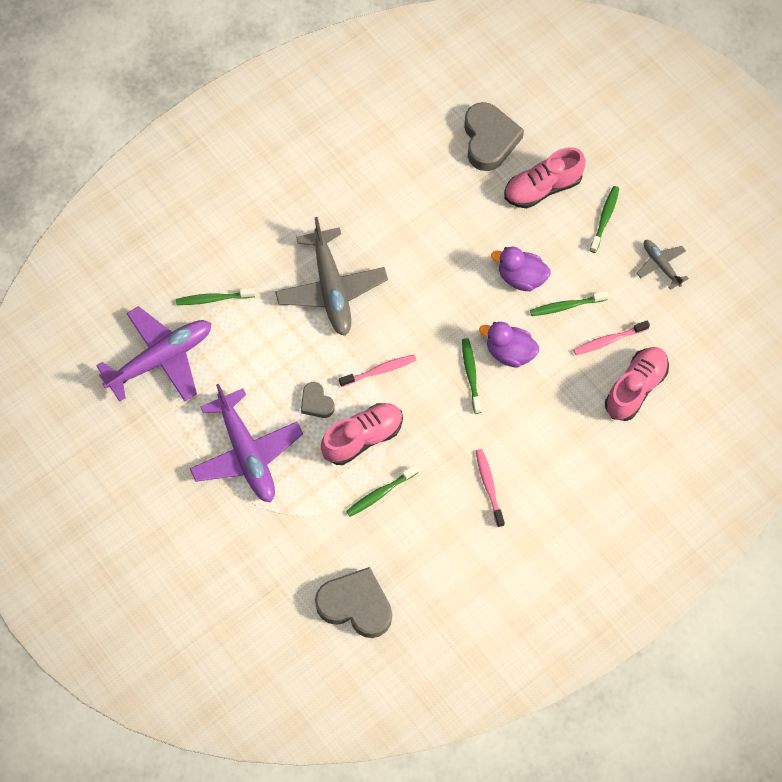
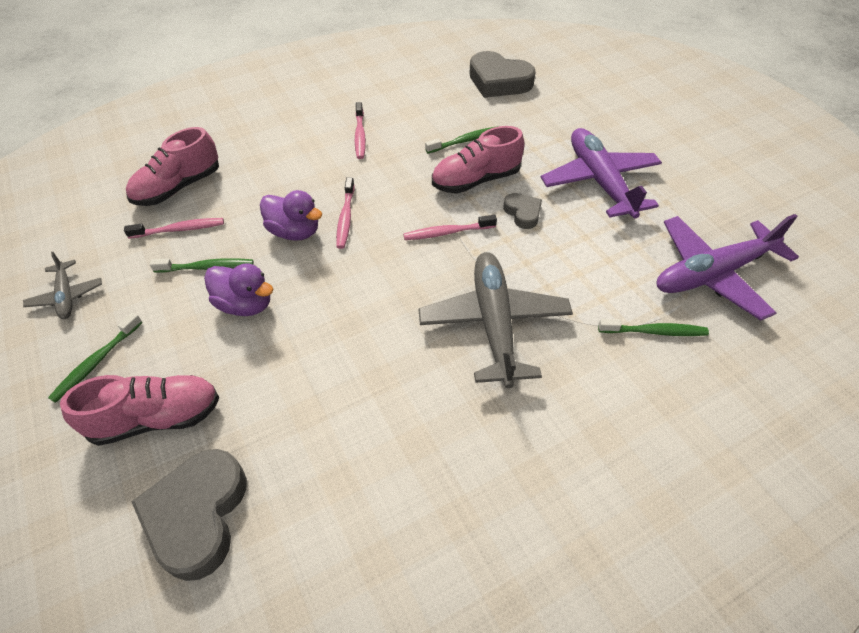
camera: 170 degrees left, 15 degrees down
green toothbrush [462,338,481,414] -> pink toothbrush [336,177,355,249]

